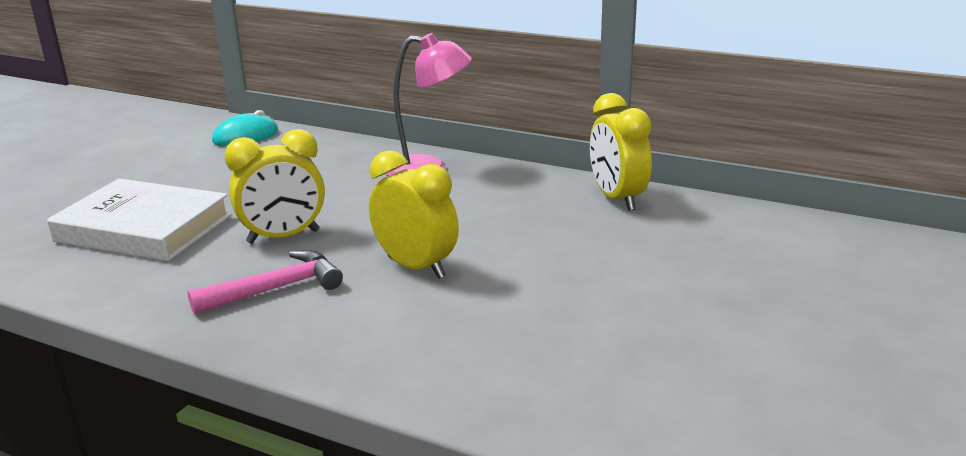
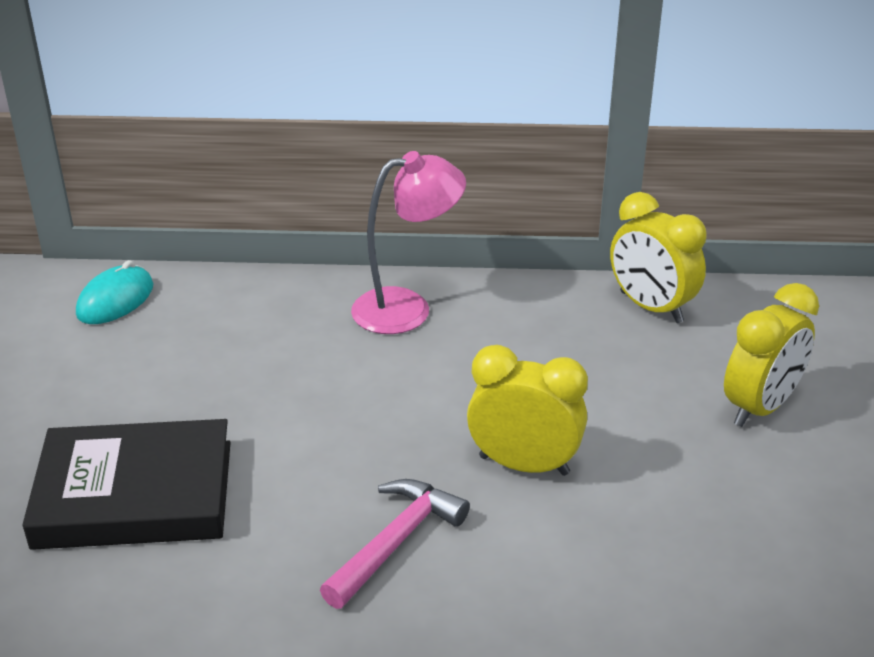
camera: 25 degrees left, 10 degrees up
white book [47,179,231,261] -> black book [22,419,231,550]
yellow clock [225,129,325,244] -> yellow clock moved to [724,283,819,427]

